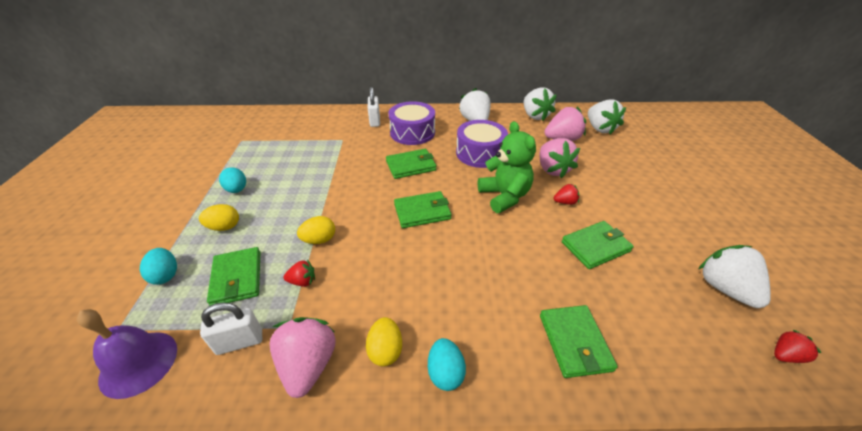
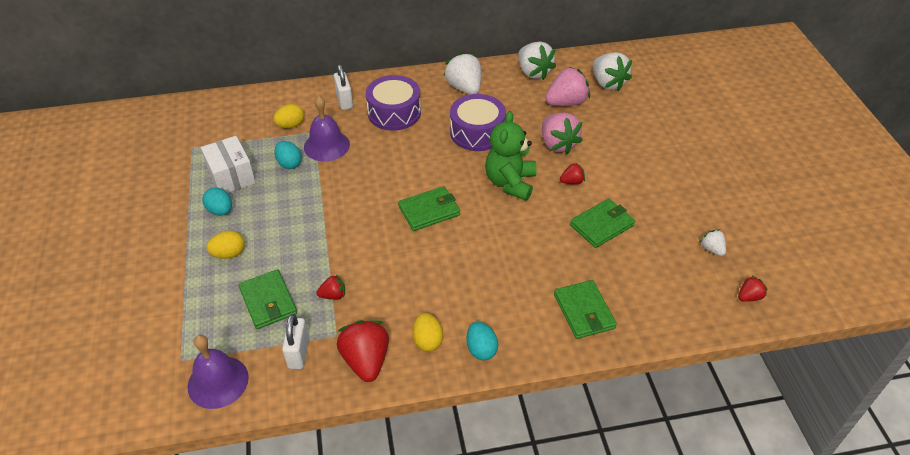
camera: 10 degrees left, 5 degrees up
turquoise egg [140,248,177,285] -> turquoise egg moved to [275,141,302,169]
white padlock [200,302,262,355] -> white padlock turned 60 degrees counterclockwise [282,314,309,369]
pink strawberry [269,317,336,398] -> red strawberry [337,320,389,382]
yellow egg [297,216,335,244] -> yellow egg moved to [273,104,304,128]
green wallet [386,149,436,179] -> none
green teddy bear [478,121,536,213] -> green teddy bear turned 135 degrees counterclockwise [485,111,536,201]
white strawberry [698,245,771,308] -> white strawberry [700,229,726,256], size x0.51
none -> white box [201,136,256,193]
none -> purple bell [304,96,350,161]

